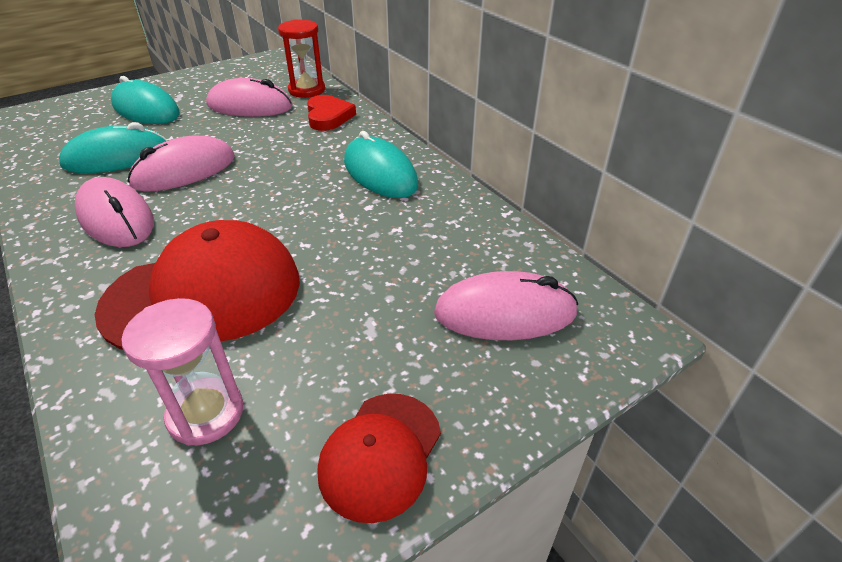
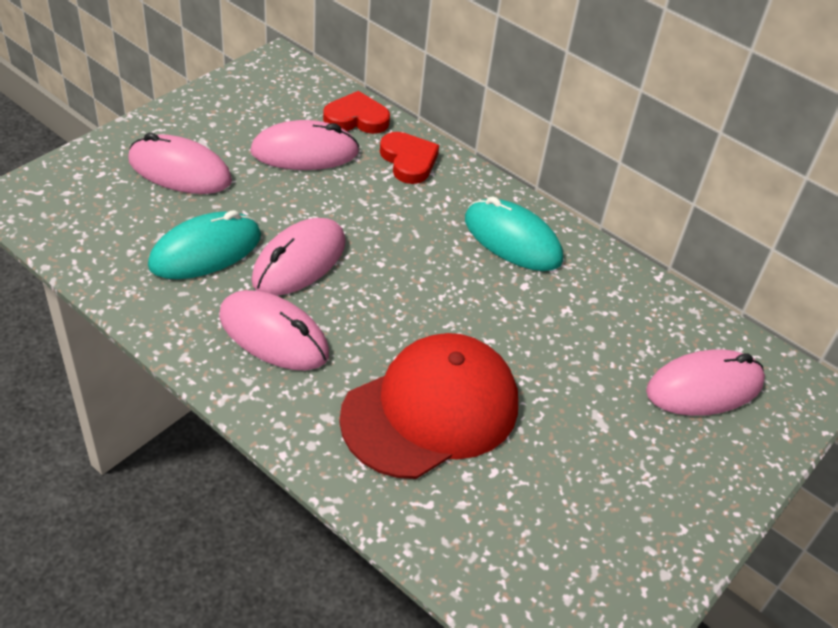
camera: 20 degrees left, 5 degrees up
turquoise mouse [111,76,180,124] -> pink mouse [128,133,232,194]
pink hourglass [122,298,243,445] -> none
red hourglass [278,19,325,98] -> red heart [323,91,390,134]
red cap [318,394,441,523] -> none

